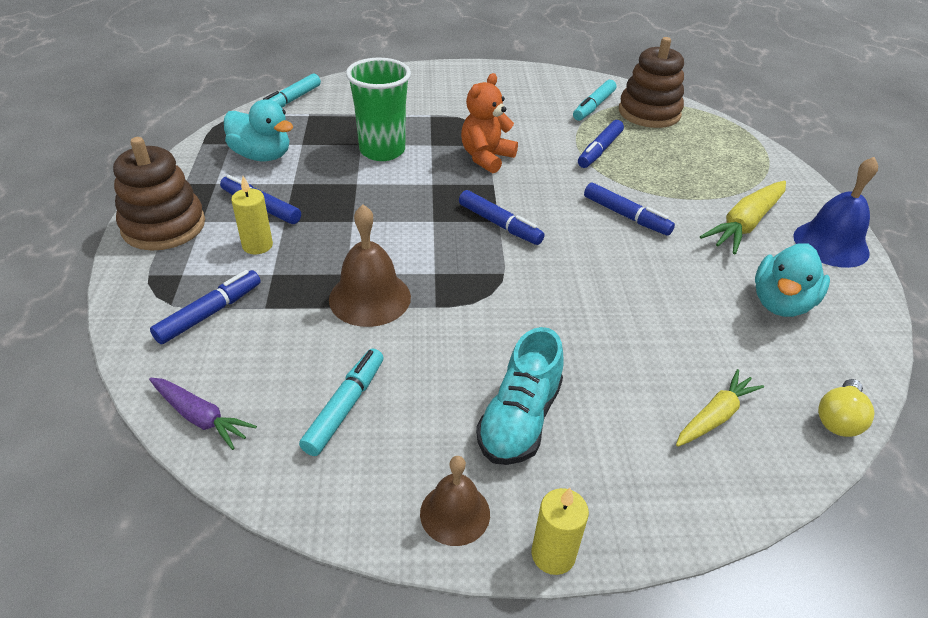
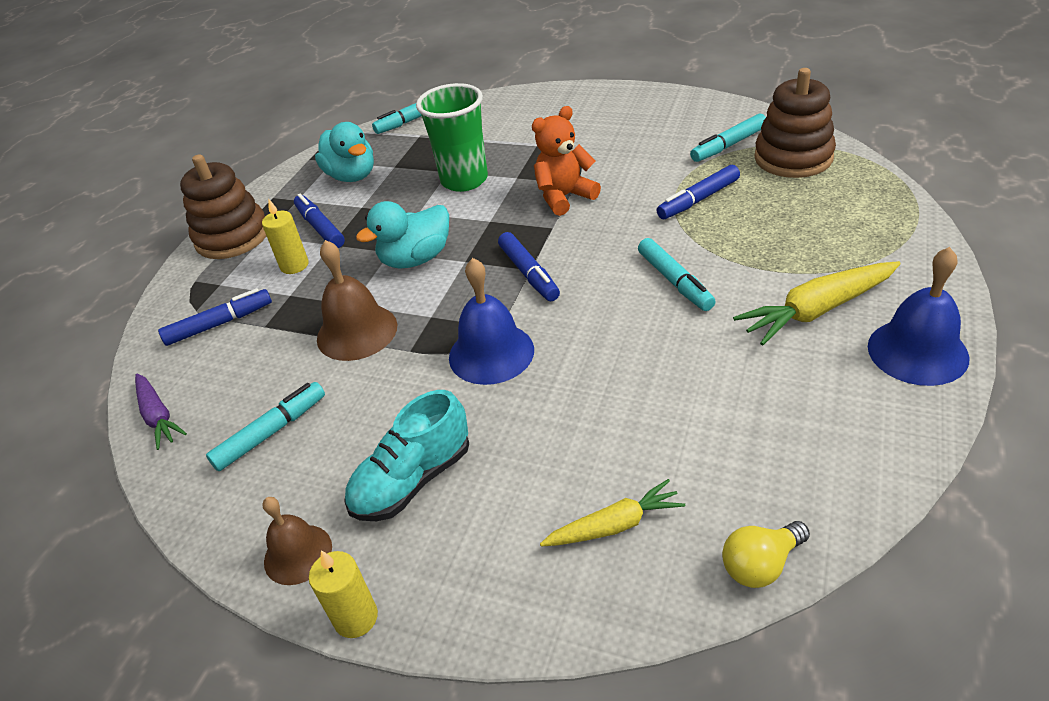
camera: 30 degrees right, 0 degrees up
blue marker [584,183,675,236] -> turquoise marker [638,238,716,311]
turquoise duck [755,243,830,317] -> turquoise duck moved to [356,201,449,268]
none -> blue bell [449,258,534,385]

